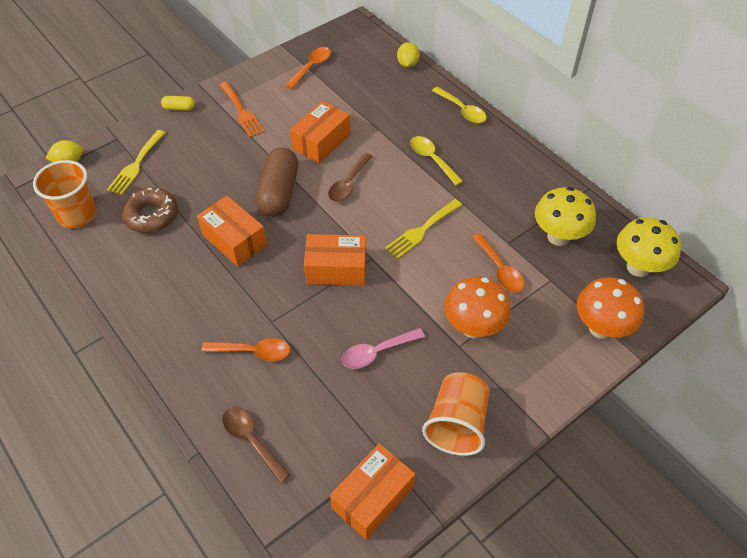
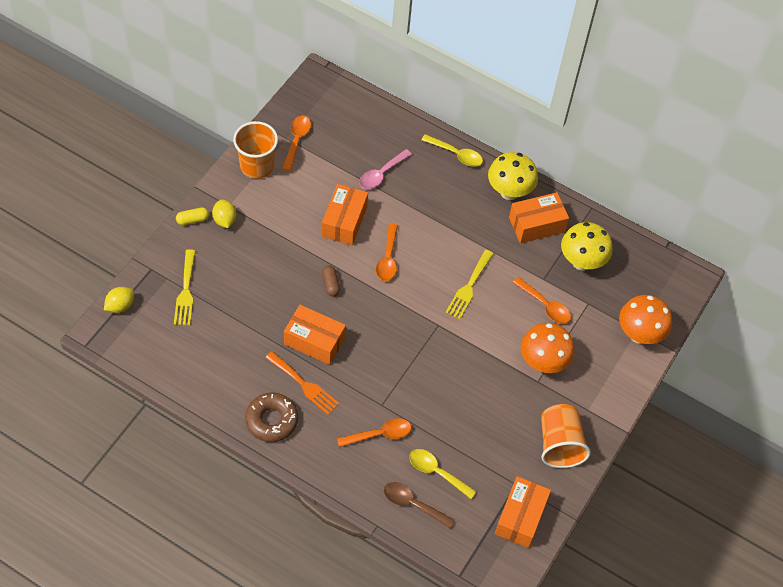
camera: 25 degrees left, 5 degrees up
orange cup [33,160,97,228] -> orange cup moved to [233,121,278,179]
brown donut [121,188,178,233] -> brown donut moved to [245,392,298,442]
orange fork [220,82,264,137] -> orange fork moved to [265,351,339,415]
brown capsule [256,148,298,217] -> brown capsule [322,266,340,297], size x0.46
orange box [304,234,366,286] -> orange box moved to [509,192,569,243]
brown spoon [328,153,373,202] -> orange spoon [376,223,398,281]
pink spoon [341,328,425,369] -> pink spoon moved to [359,149,412,189]
yellow lemon [397,42,420,68] -> yellow lemon moved to [212,199,236,228]
yellow spoon [410,136,463,186] -> yellow spoon moved to [409,449,476,499]
yellow mushroom [616,217,681,277] -> yellow mushroom moved to [488,152,538,200]

